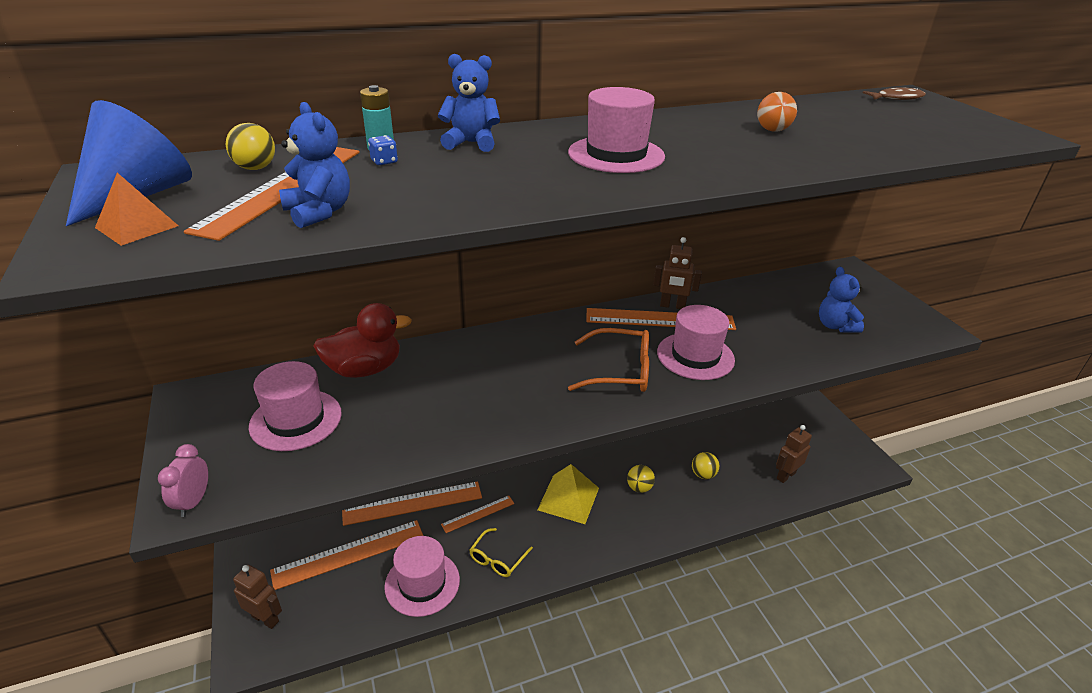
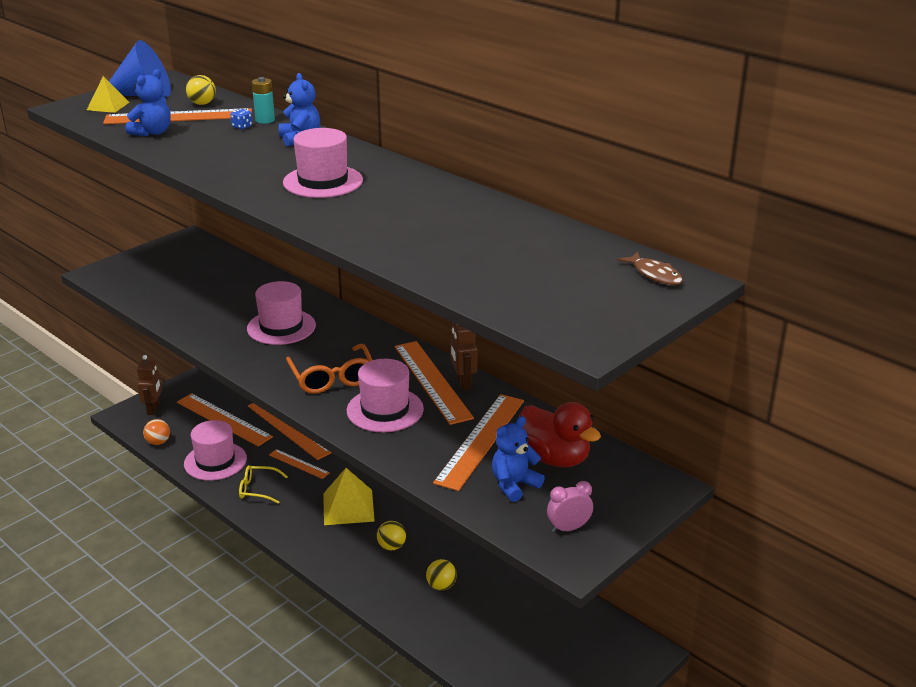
camera: 65 degrees right, 5 degrees down
orange pyramid [95,173,178,246] -> yellow pyramid [87,76,130,113]
pink clock [158,444,208,517] -> pink clock moved to [547,481,593,533]
pink hat [248,361,342,451] -> pink hat moved to [247,281,316,345]
red duck [314,303,412,378] -> red duck moved to [519,402,601,467]
orange ball [757,92,797,132] -> orange ball moved to [143,419,170,445]
brown robot [776,425,812,483] -> none
none -> orange ruler [433,394,524,491]

